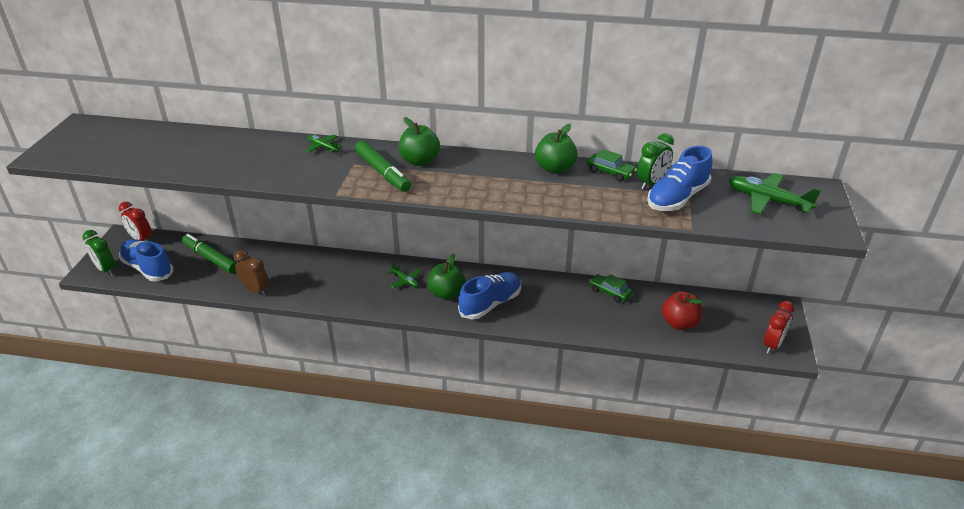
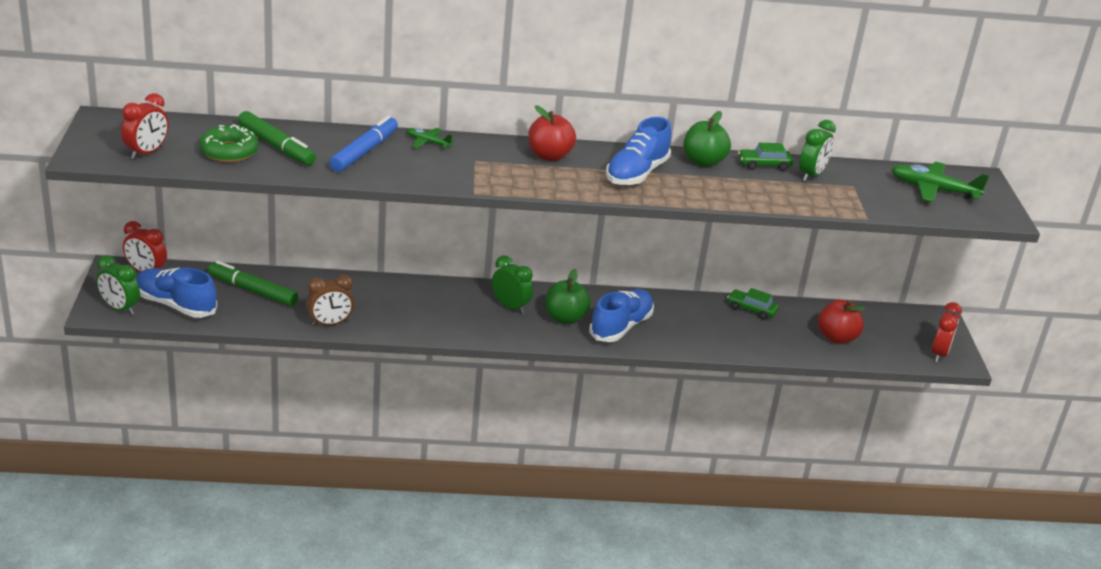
camera: 15 degrees left, 5 degrees down
brown clock [234,250,269,296] -> brown clock turned 135 degrees clockwise [306,274,355,327]
green marker [355,141,411,192] -> green marker moved to [238,111,316,165]
green plane [387,262,421,288] -> green clock [492,255,533,314]
green apple [398,117,440,166] -> red apple [528,105,576,161]
green car [587,149,637,182] -> green car turned 150 degrees clockwise [738,143,794,171]
blue shoe [647,146,713,211] -> blue shoe moved to [606,117,672,185]
none -> red clock [121,93,168,160]
none -> green donut [199,124,259,162]
none -> blue marker [329,116,398,172]

